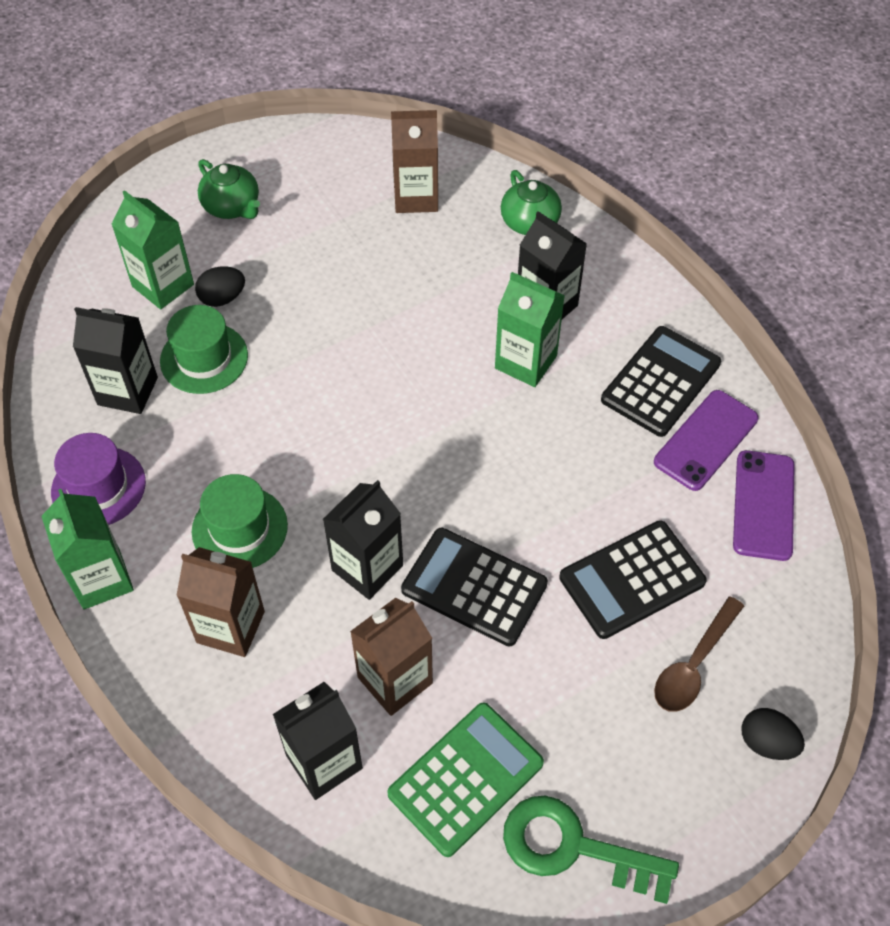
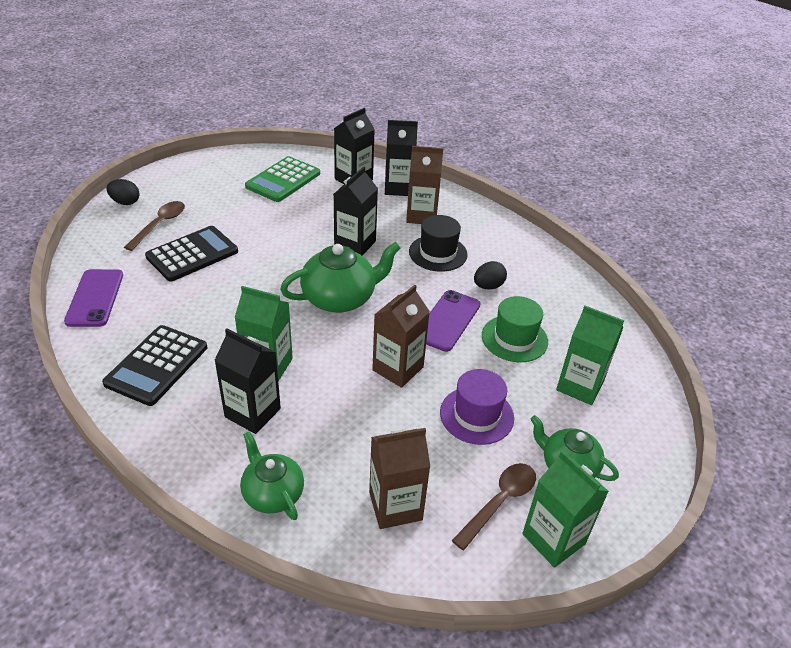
camera: 165 degrees right, 15 degrees down
green carton [41,489,134,610] -> green carton moved to [522,450,609,568]
purple hat [51,433,146,525] -> purple hat moved to [440,369,514,445]
black carton [73,307,158,414] -> black carton moved to [385,120,418,196]
green hat [192,474,288,568] -> black hat [409,215,468,272]
black egg [195,266,245,307] -> black egg moved to [474,261,507,290]
brown carton [350,598,433,716] -> brown carton moved to [372,285,430,388]
black calculator [401,528,548,647] -> none
green key [503,796,679,904] -> none
purple phone [654,390,759,491] -> purple phone moved to [426,290,481,352]
none -> green teapot [280,242,401,313]
none -> brown spoon [452,463,536,550]

